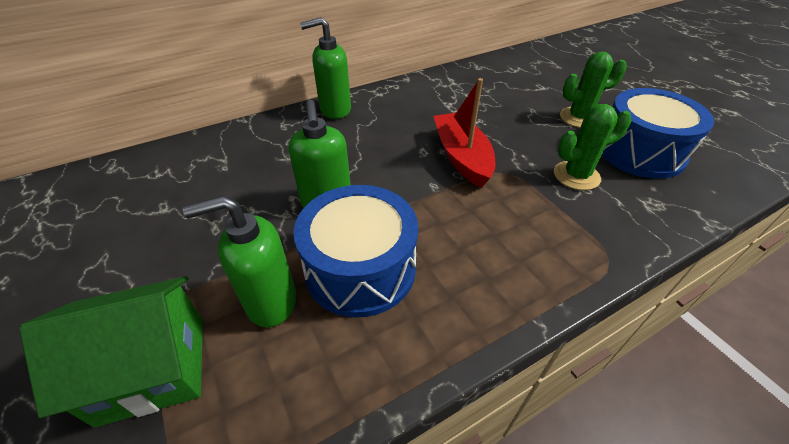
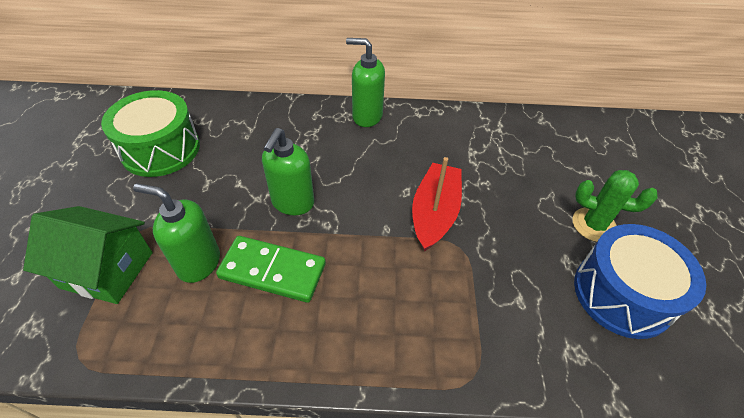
camera: 30 degrees right, 5 degrees up
blue drum [293,185,418,317] -> green domino [216,236,326,303]
green cactus [554,104,632,190] -> none
none -> green drum [101,90,200,177]

